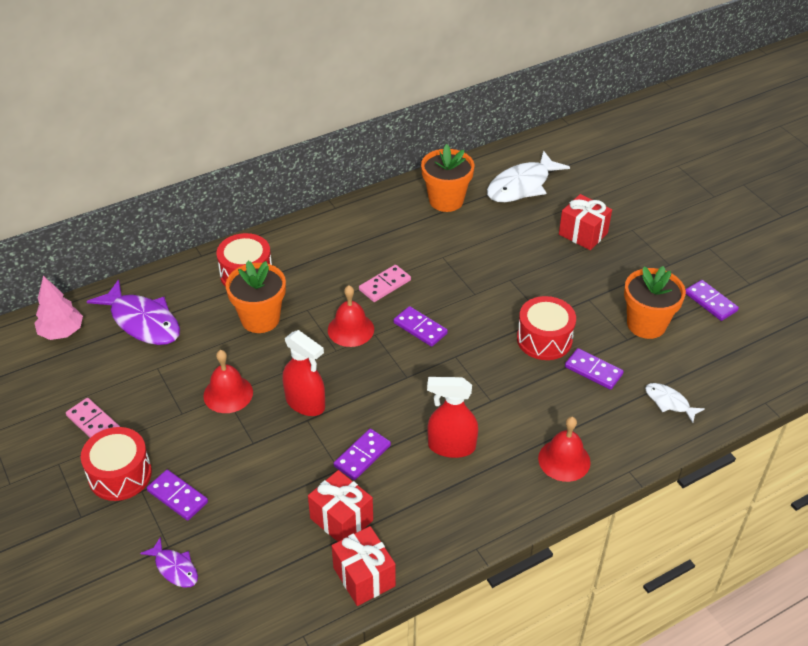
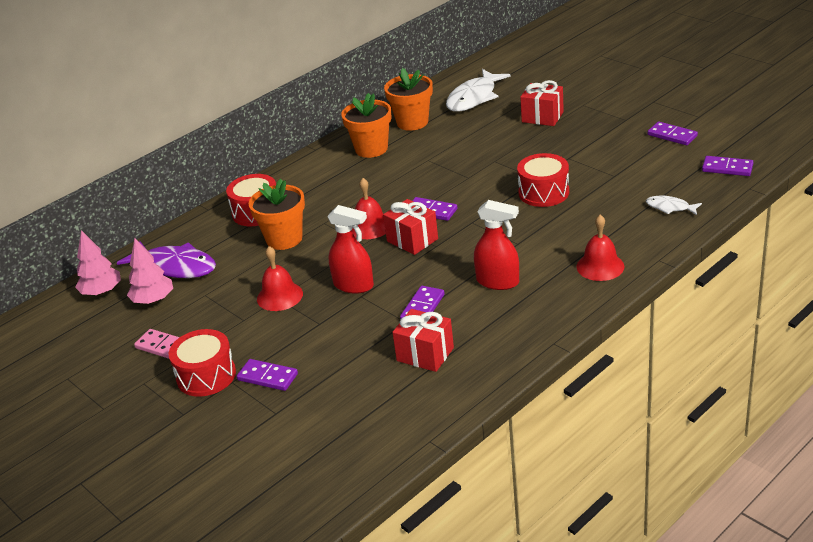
camera: 10 degrees left, 10 degrees down
purple fish [140,537,198,588] -> none
red gift [332,526,396,606] -> red gift moved to [383,199,438,255]
pink domino [359,265,411,302] -> none
red spray bottle [427,377,478,458] -> red spray bottle turned 150 degrees counterclockwise [474,200,519,290]
purple domino [565,348,624,390] -> purple domino moved to [702,156,753,176]
orange flower pot [624,266,686,339] -> orange flower pot moved to [341,93,392,158]
none -> pink tree [127,238,173,304]

